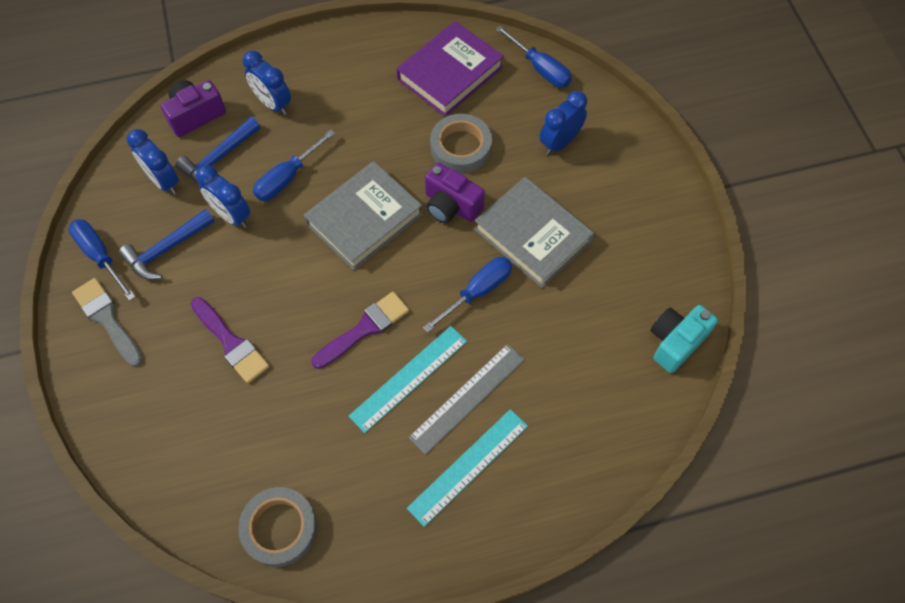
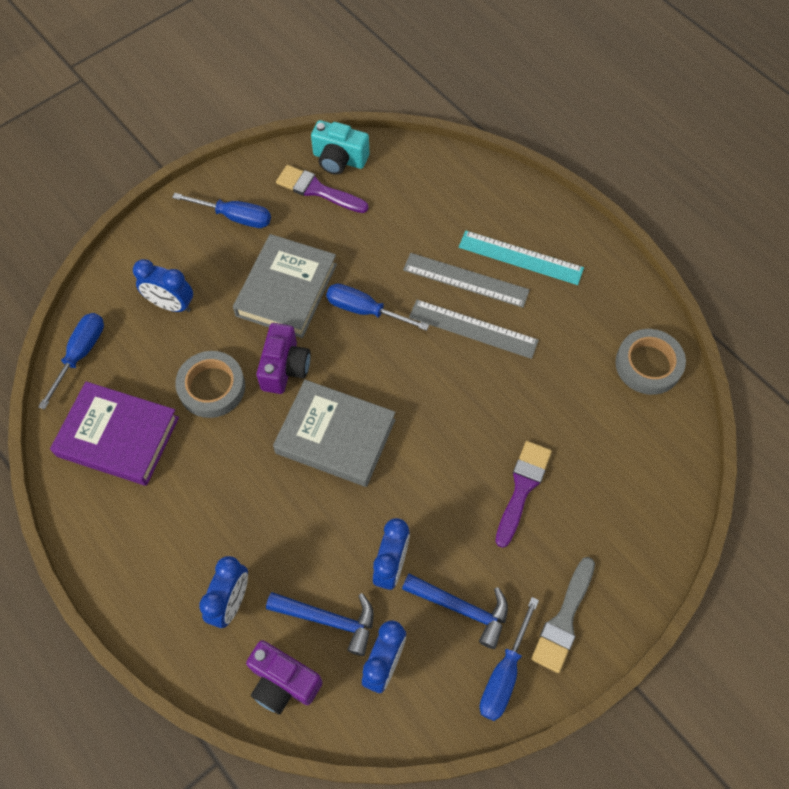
camera: 115 degrees left, 0 degrees up
blue screwdriver [253,129,335,201] -> blue screwdriver moved to [172,193,271,228]
purple brush [311,292,409,369] -> purple brush moved to [276,165,369,213]
turquoise ruler [349,326,467,433] -> grey ruler [409,300,539,359]

